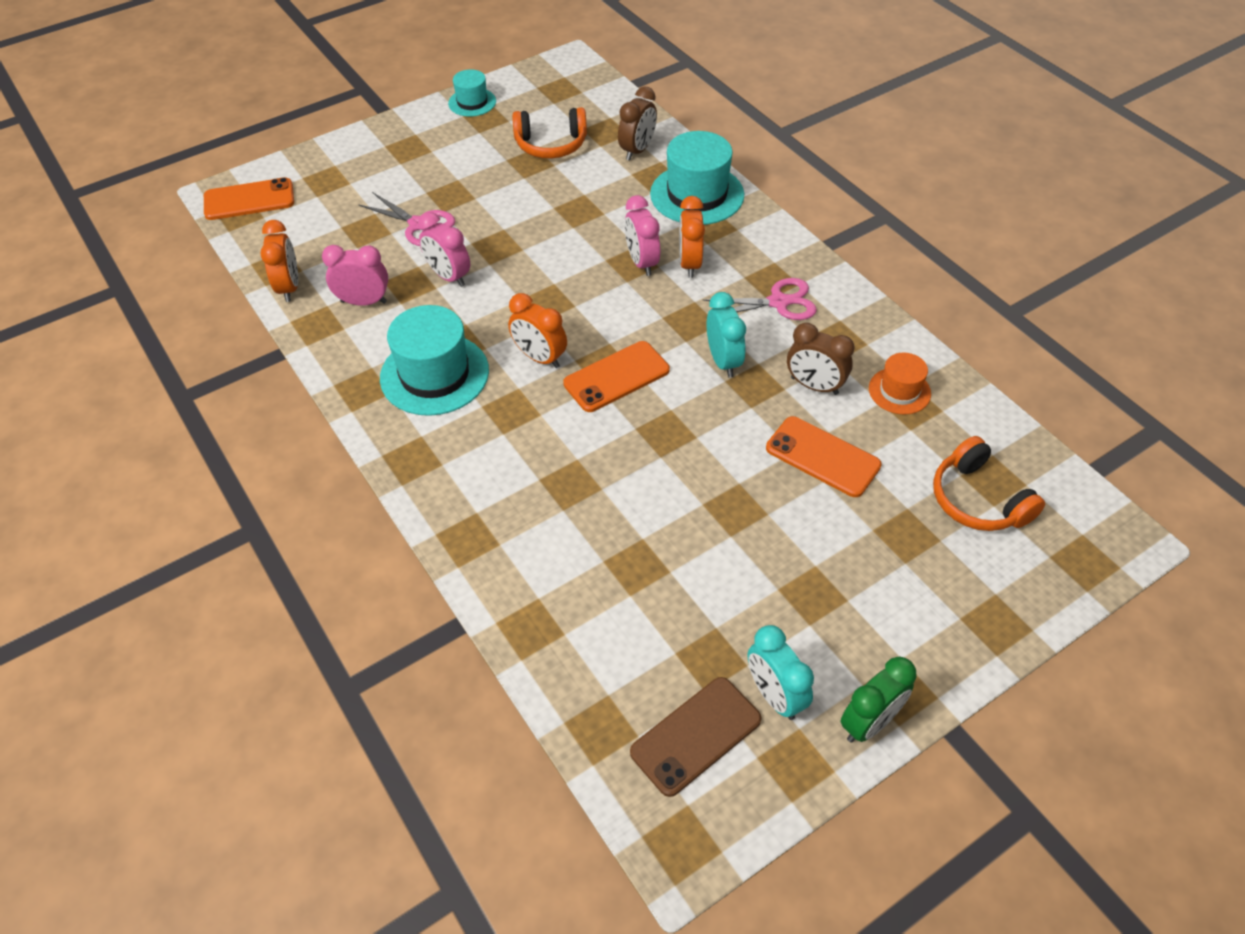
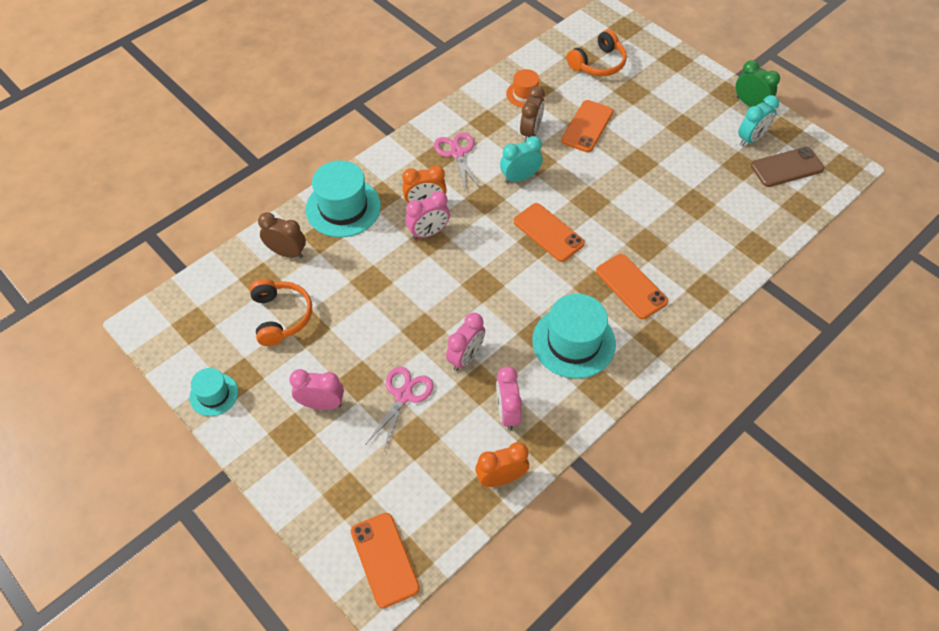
camera: 100 degrees left, 5 degrees up
orange clock [508,293,567,368] -> none
brown phone [630,677,762,797] -> brown phone turned 60 degrees counterclockwise [751,147,824,187]
none -> pink clock [289,369,344,410]
none -> orange phone [596,254,668,319]

